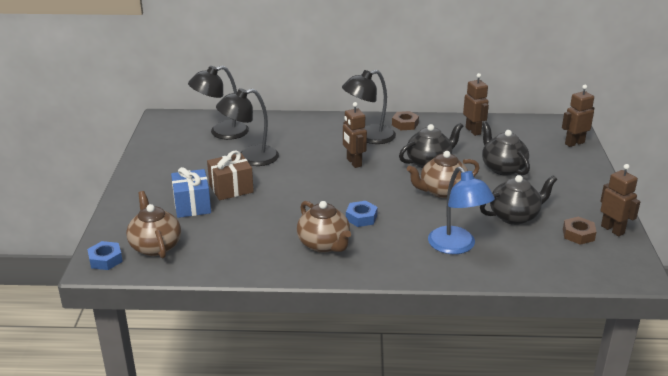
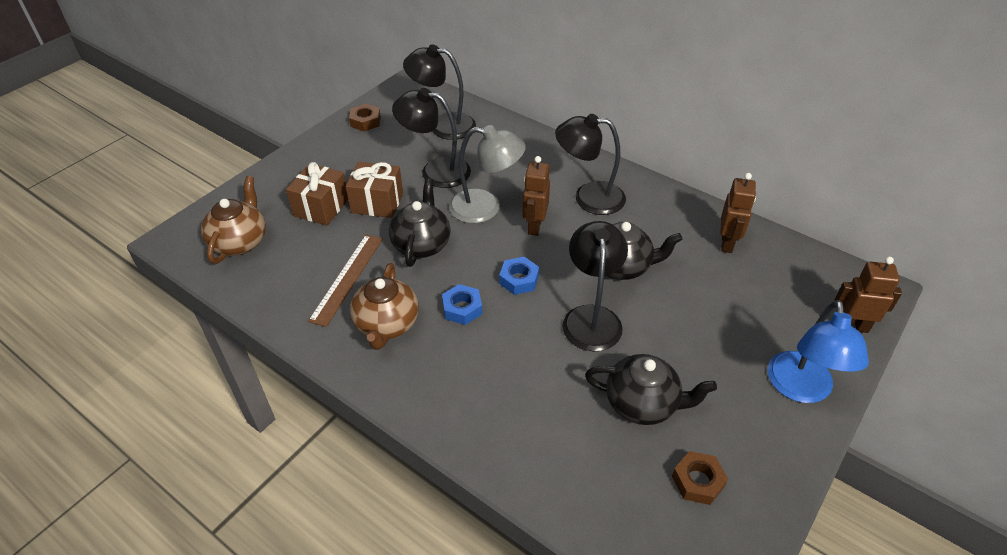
camera: 35 degrees right, 15 degrees up
blue nut [87,241,123,270] -> blue nut moved to [499,257,539,295]
blue gift [171,167,211,218] -> brown gift [286,162,348,226]
brown nut [392,111,419,130] -> brown nut moved to [349,104,381,131]
brown teapot [407,151,479,198] -> black lamp [563,221,628,351]
blue lamp [428,167,495,254] -> blue lamp moved to [767,300,869,403]
black teapot [482,122,530,176] -> black teapot moved to [389,178,451,267]
brown robot [600,164,640,237] -> none
none -> brown ruler [308,234,383,327]
none -> grey lamp [449,125,526,223]

